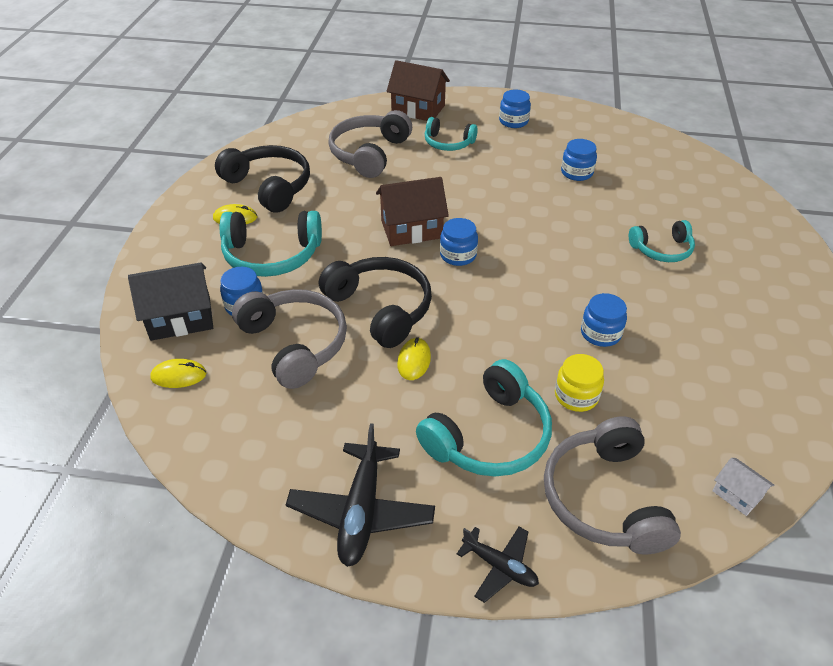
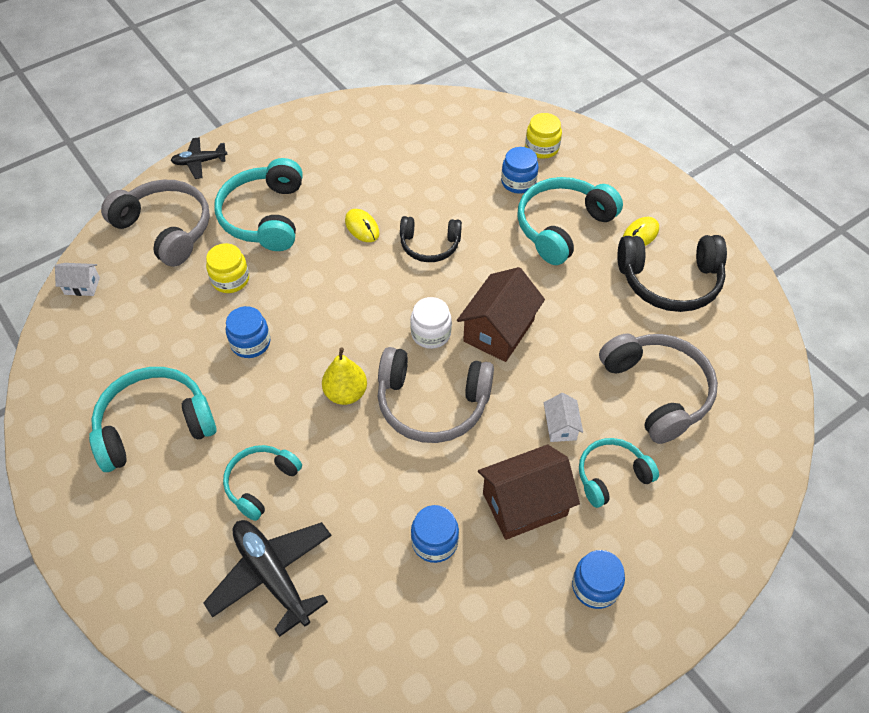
camera: 135 degrees right, 10 degrees up
black house [128,263,213,341] -> yellow jar [525,113,562,159]
yellow mouse [150,359,207,388] -> none
grey headphones [232,289,347,389] -> grey headphones moved to [378,347,494,443]
black plane [286,423,435,567] -> black plane moved to [203,520,332,637]
black headphones [319,257,432,348] -> black headphones [400,216,462,262], size x0.61
brown house [387,60,450,121] -> brown house moved to [478,445,580,540]
blue jar [440,218,478,266] -> white jar [410,297,452,349]
none -> turquoise headphones [89,367,217,472]
none -> yellow pear [322,347,367,405]
none -> white house [544,393,583,442]

